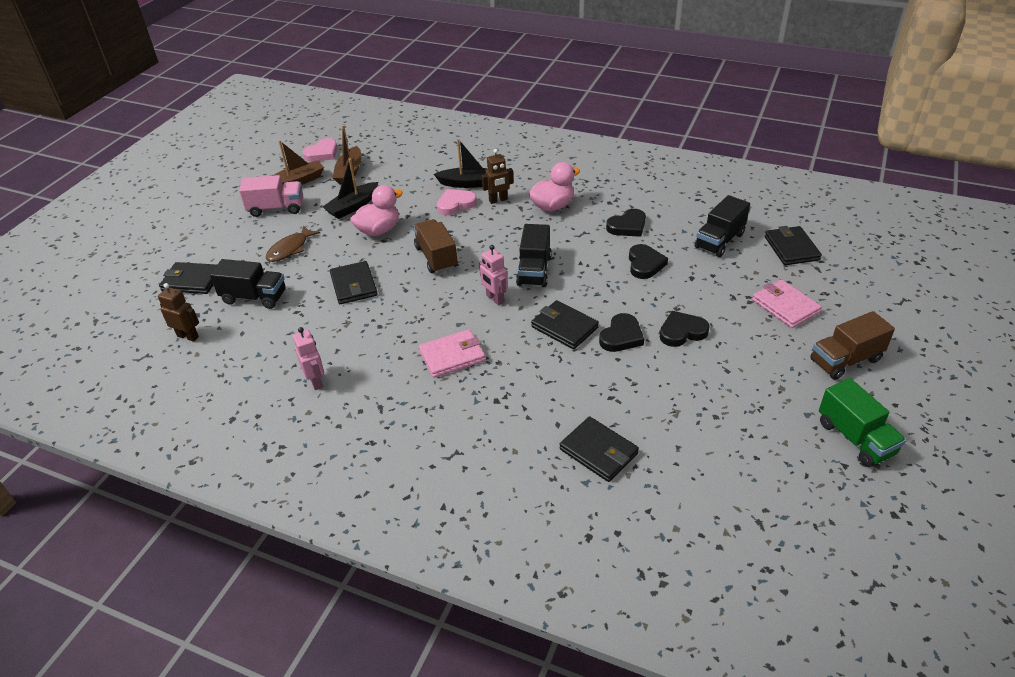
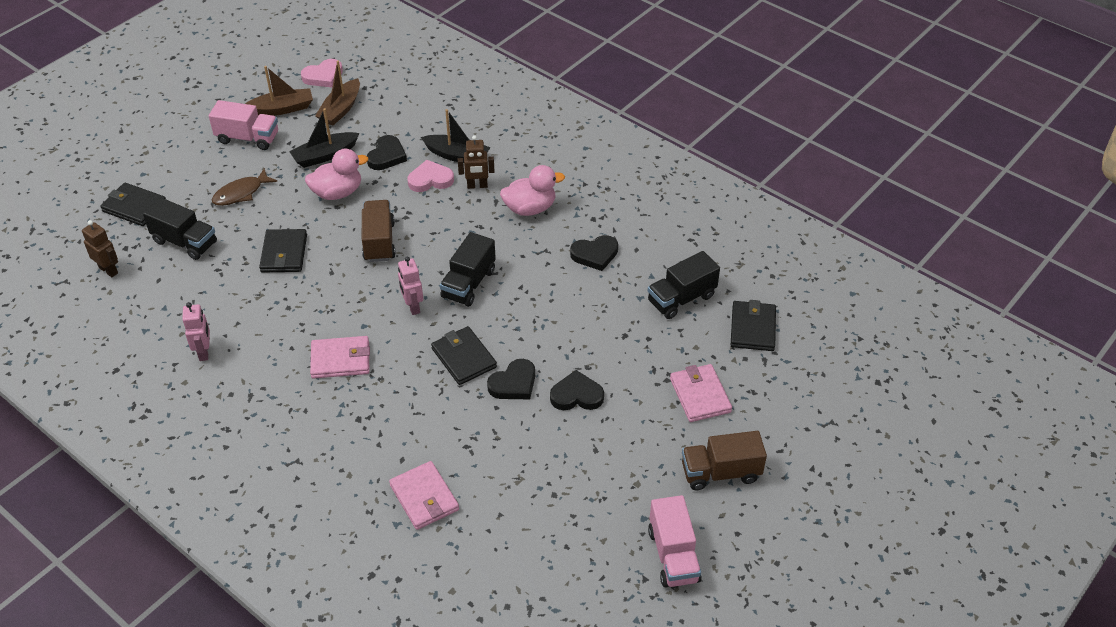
camera: 15 degrees right, 5 degrees up
black wallet [560,417,639,482] -> pink wallet [389,461,459,530]
black heart [629,244,668,279] -> black heart moved to [367,135,407,170]
green truck [819,378,906,467] -> pink truck [648,495,702,588]

